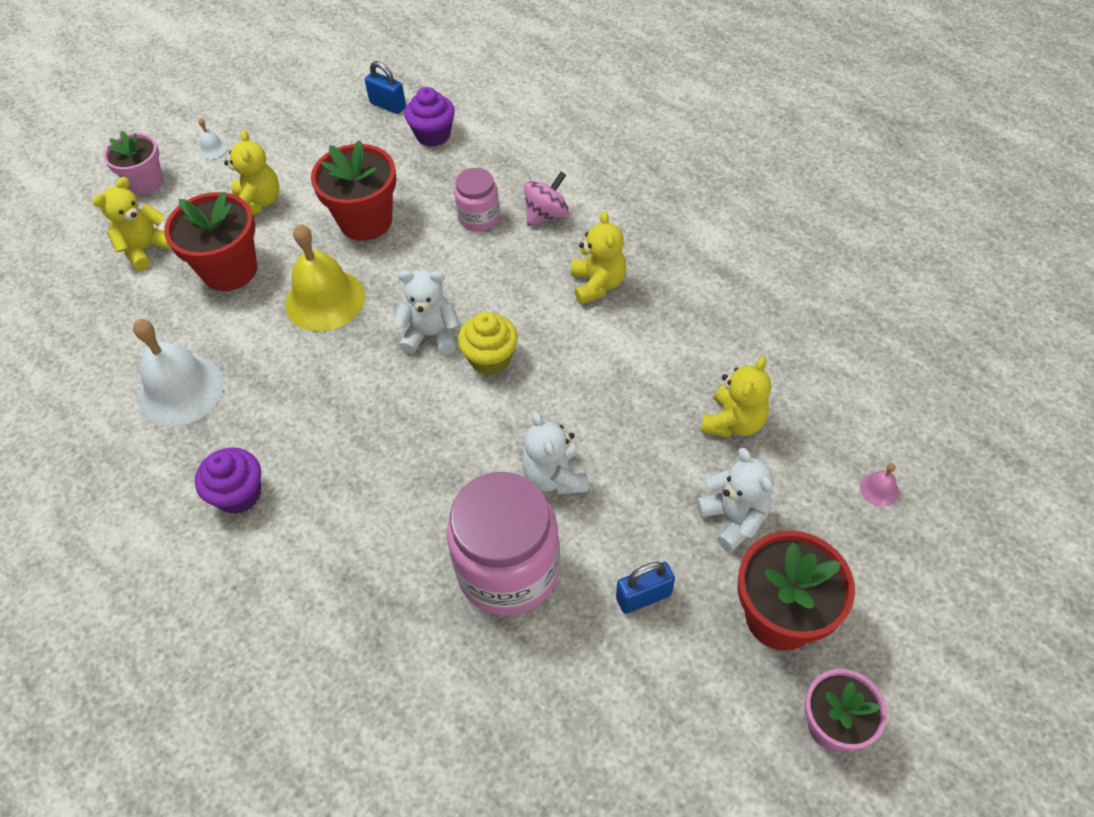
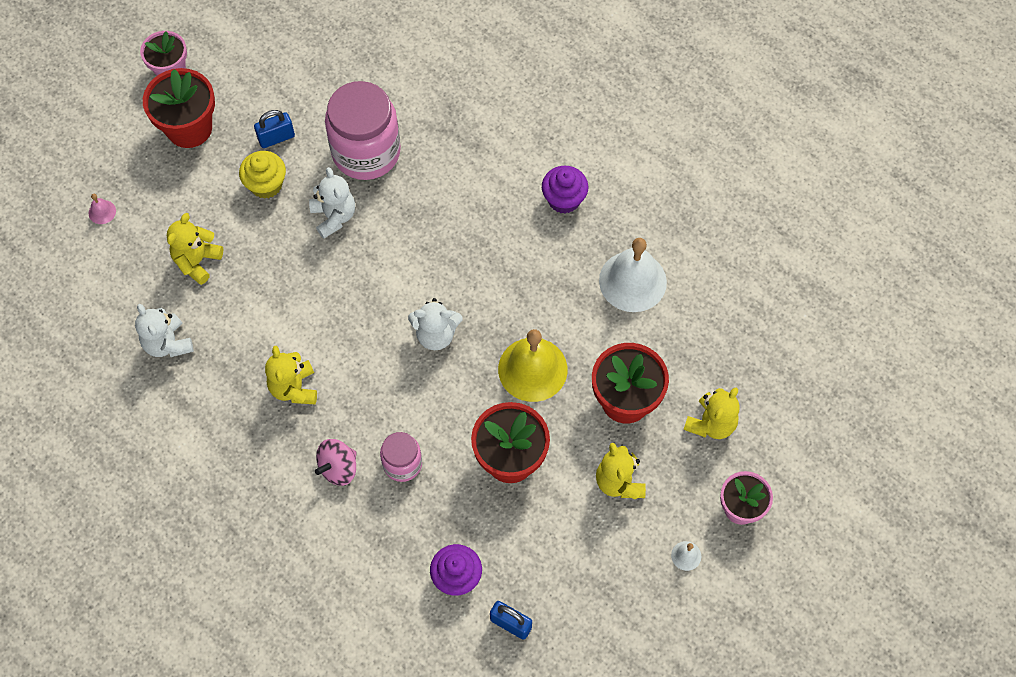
camera: 175 degrees right, 10 degrees up
yellow cupcake [458,312,518,375] -> yellow cupcake moved to [239,151,286,199]
white teddy bear [696,448,773,552] -> white teddy bear moved to [135,304,194,357]

